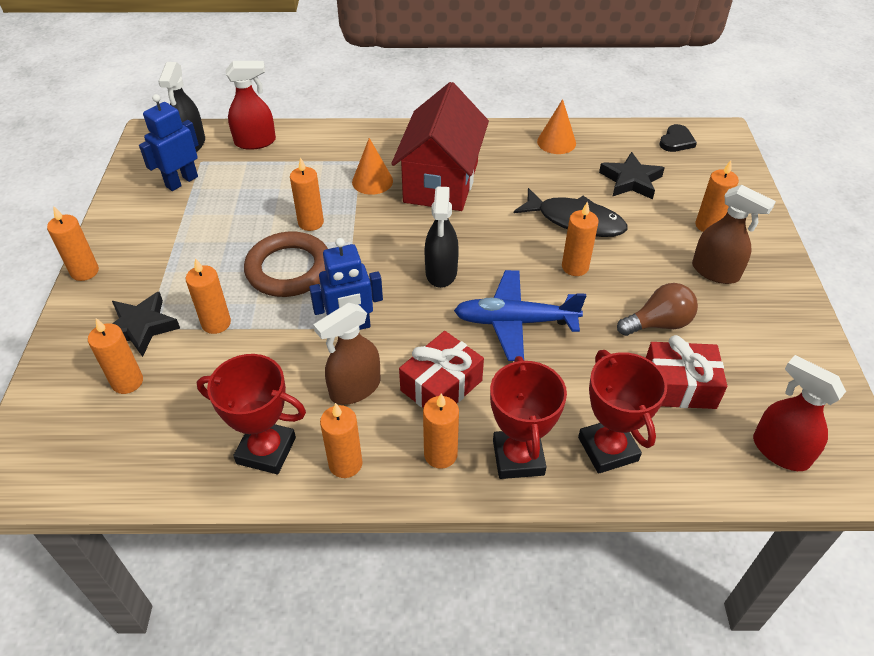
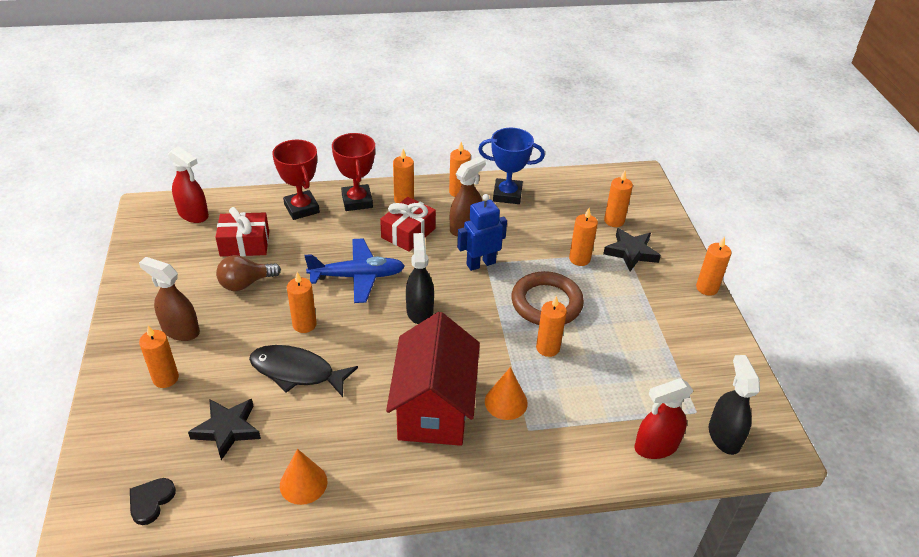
camera: 170 degrees right, 5 degrees down
blue robot [139,94,199,191] -> none
red trophy [197,354,306,474] -> blue trophy [478,128,545,204]

